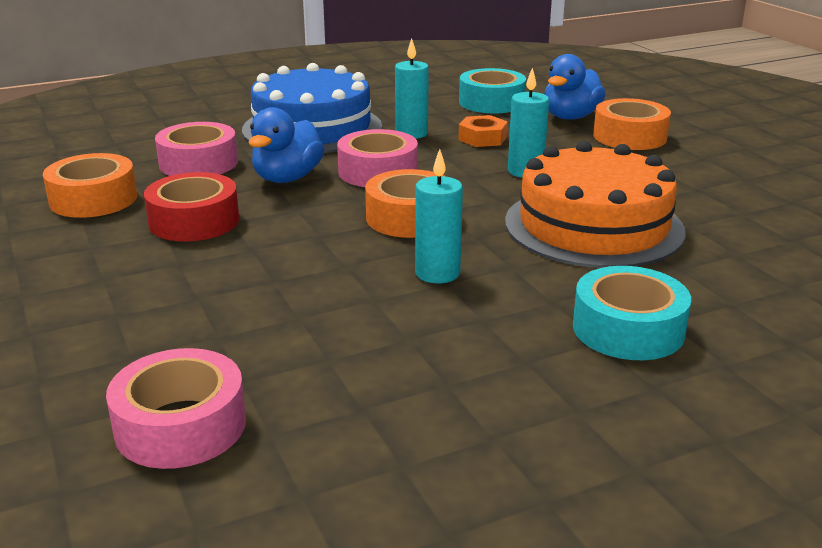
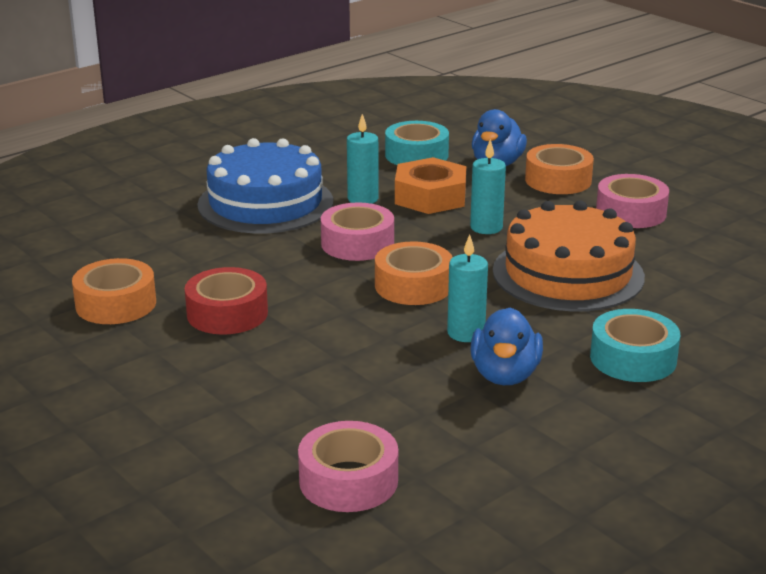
camera: 15 degrees left, 0 degrees up
pink tape [155,122,238,176] -> pink tape moved to [596,174,669,228]
blue duck [249,107,324,183] -> blue duck moved to [471,307,543,385]
orange nut [458,115,508,147] -> orange nut [395,157,466,214], size x1.70

